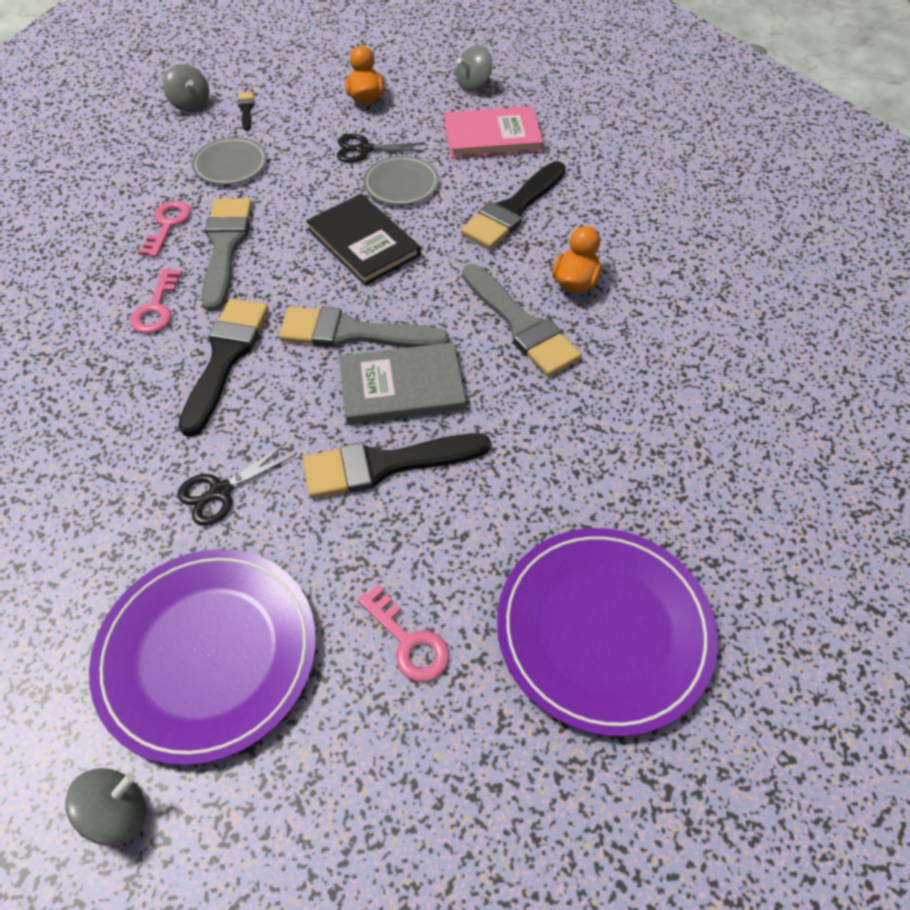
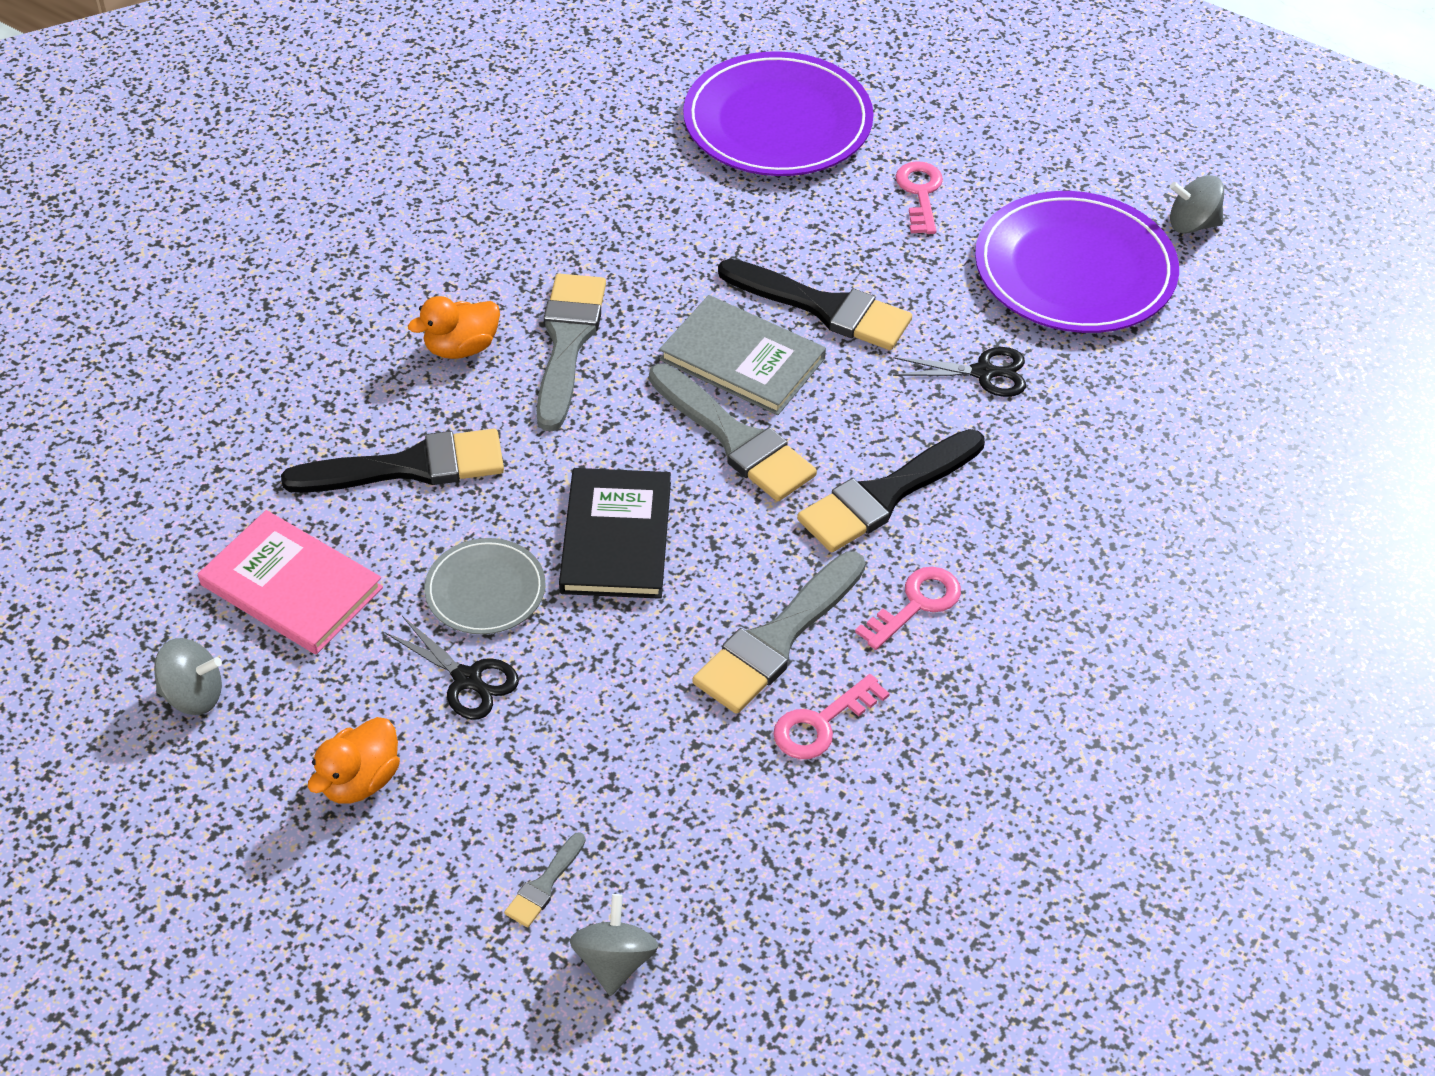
camera: 140 degrees left, 5 degrees down
grey plate [192,137,267,185] -> none
black brush [238,92,254,130] -> grey brush [504,832,586,927]

